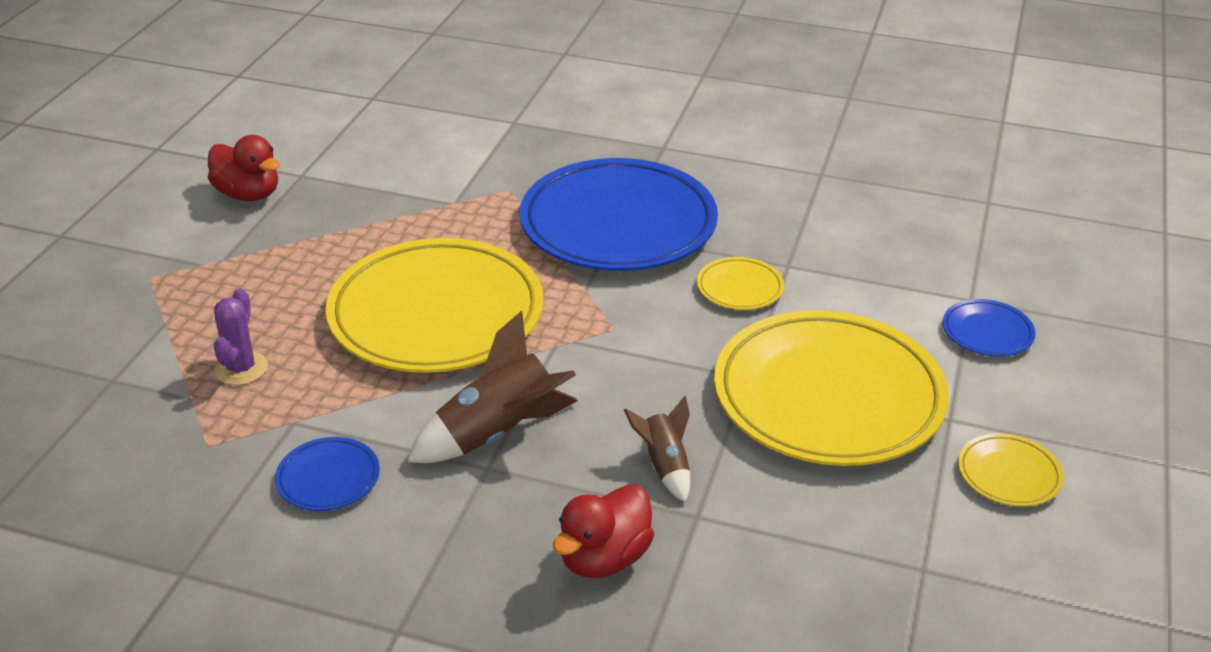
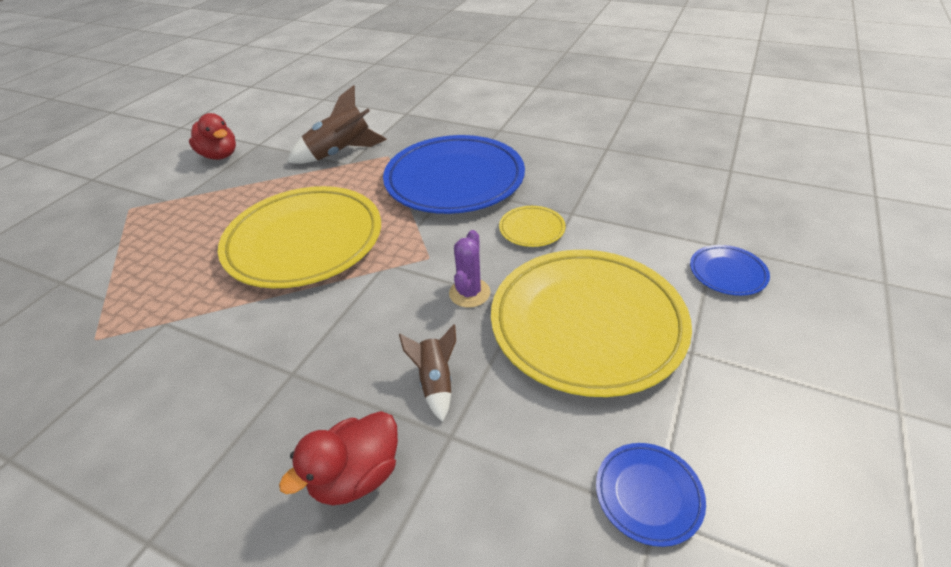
camera: 10 degrees right, 5 degrees up
purple cactus [214,289,268,385] -> purple cactus moved to [449,230,490,308]
blue plate [275,437,380,511] -> blue plate moved to [596,443,706,547]
brown rocket [407,311,578,463] -> brown rocket moved to [287,85,387,164]
yellow plate [958,433,1064,507] -> none

